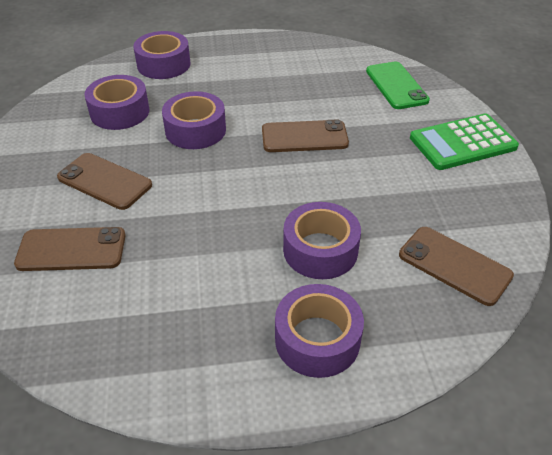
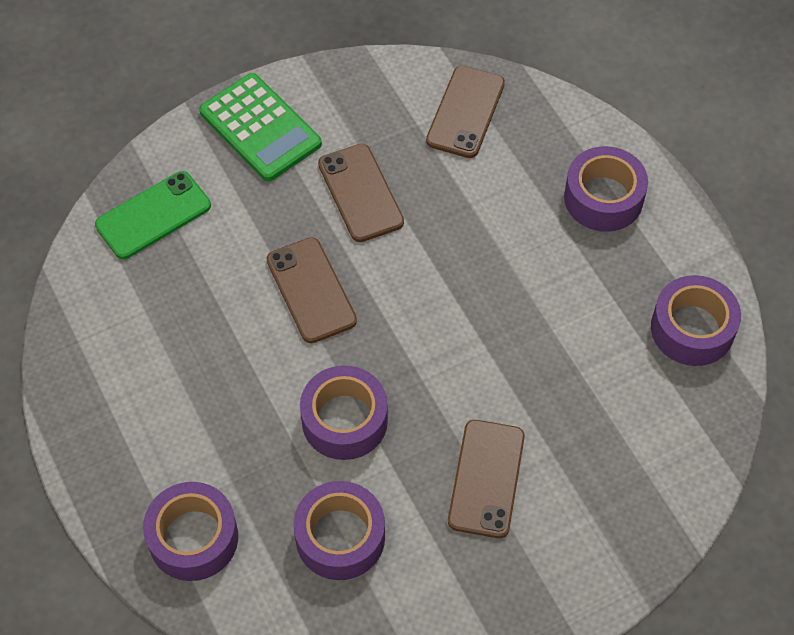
camera: 110 degrees left, 15 degrees up
brown phone [14,227,126,271] -> brown phone moved to [318,144,404,242]
purple tape [283,202,361,279] -> purple tape moved to [651,275,741,366]

